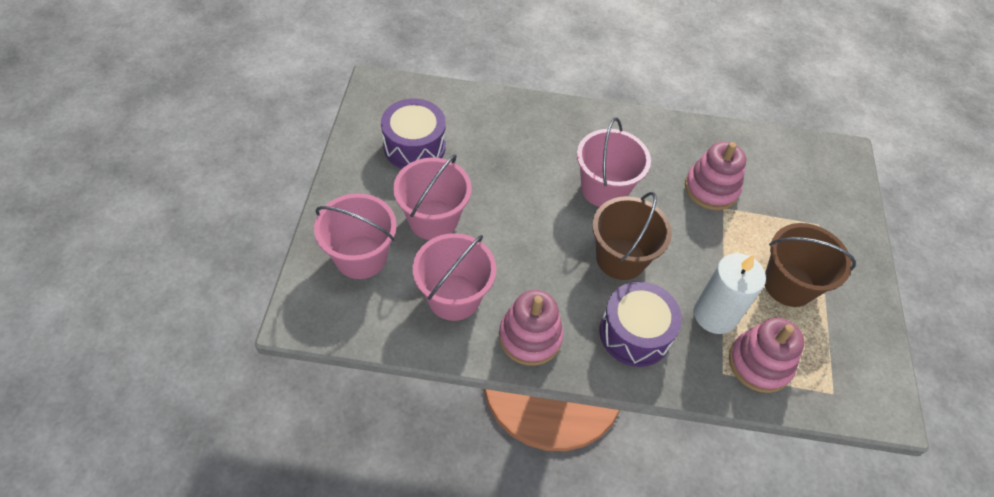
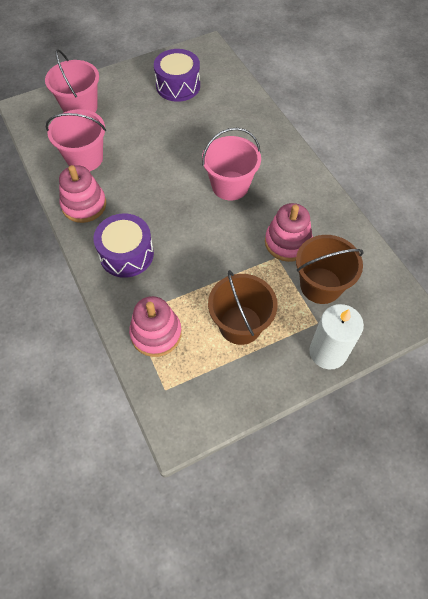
camera: 60 degrees right, 5 degrees up
pink bucket [393,154,472,240] -> none
brown bucket [592,192,672,280] -> brown bucket moved to [296,235,364,304]
white candle [694,253,766,334] -> white candle moved to [309,304,364,369]

